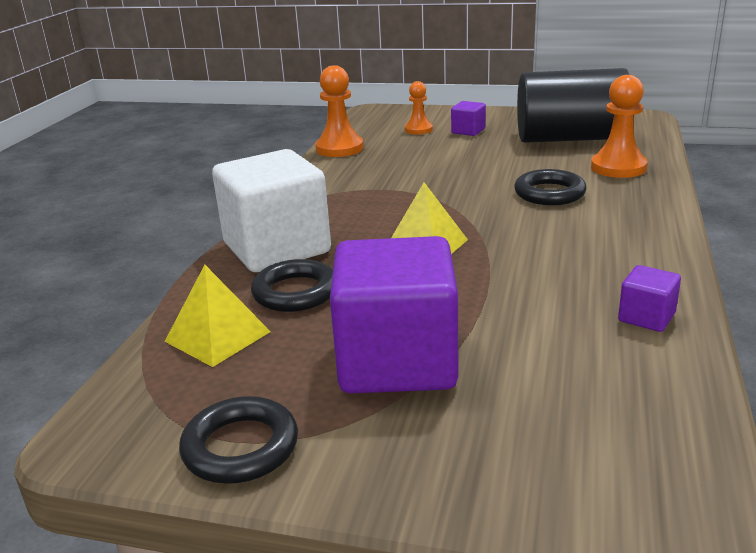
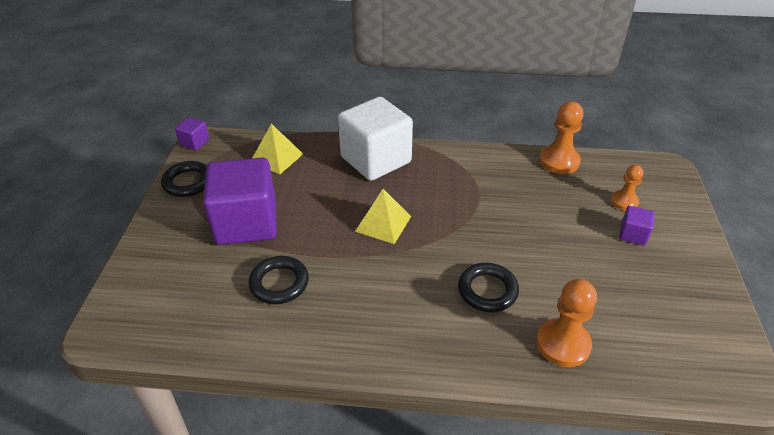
camera: 80 degrees right, 15 degrees up
black ring [251,259,333,312] -> black ring moved to [248,256,309,304]
black cylinder [517,68,630,143] -> none
purple cube [618,265,681,332] -> purple cube moved to [175,117,209,150]

